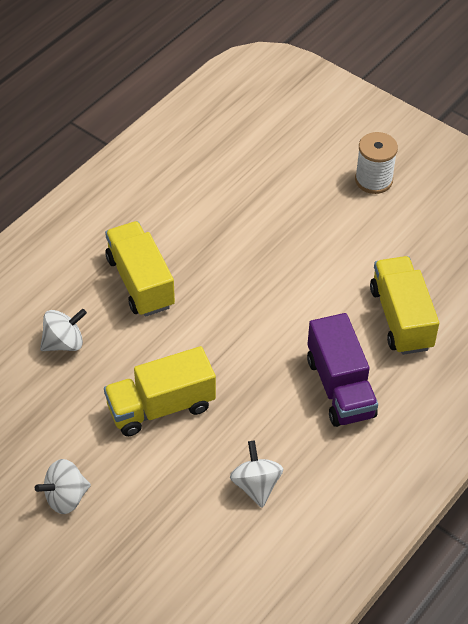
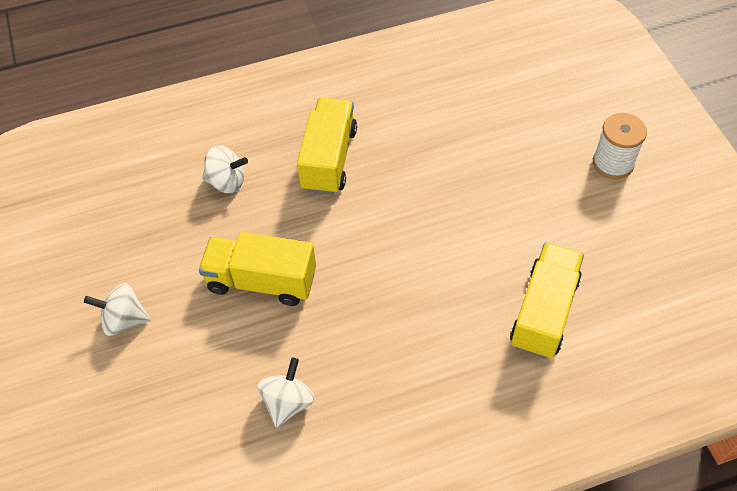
camera: 35 degrees right, 5 degrees up
purple truck [307,313,378,427] -> none

